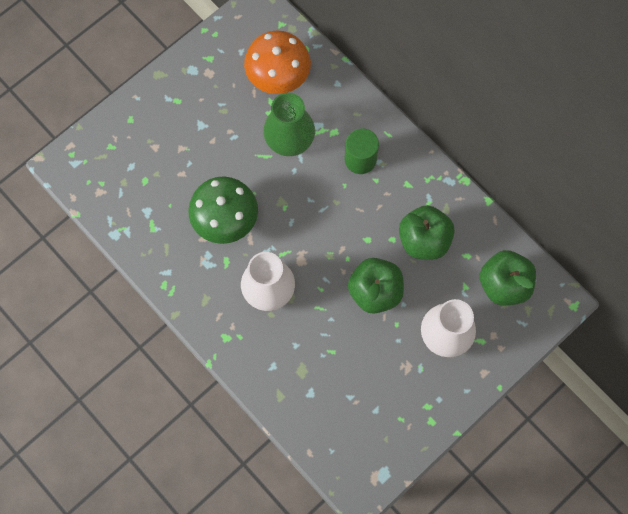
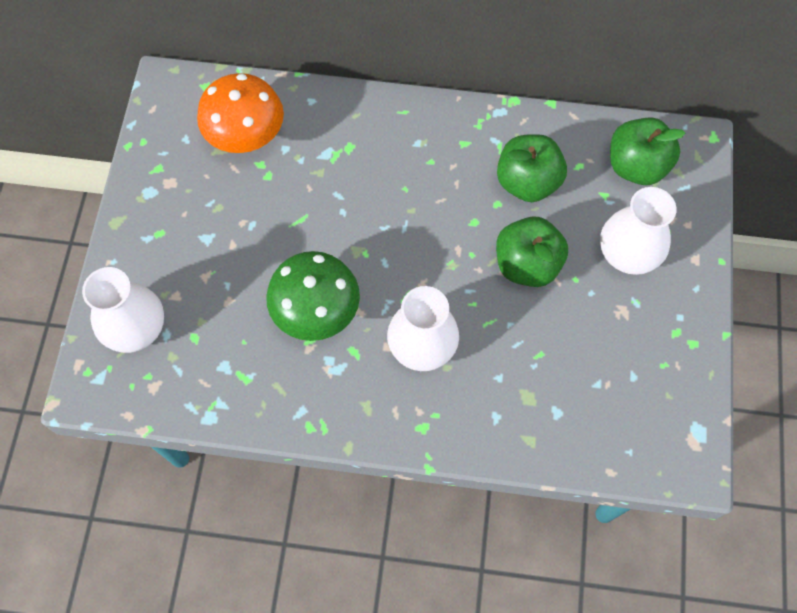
camera: 40 degrees left, 5 degrees down
green vase [263,93,315,156] -> none
green cylinder [345,128,379,174] -> none
none -> white vase [82,267,164,353]

